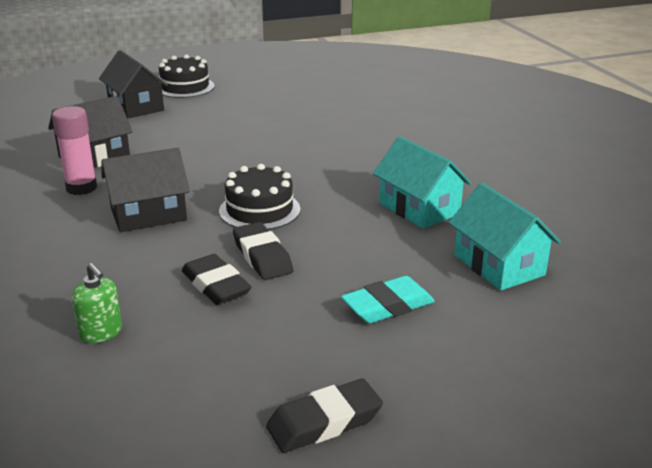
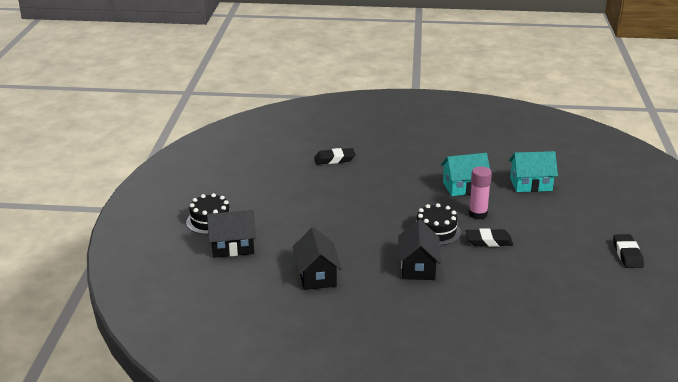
camera: 65 degrees left, 0 degrees up
pink glue stick [52,106,97,195] -> pink glue stick moved to [469,166,492,220]
green soap dispenser [72,263,122,343] -> none
black eraser [182,254,252,305] -> black eraser moved to [314,148,356,165]
turquoise eraser [341,276,435,323] -> none

